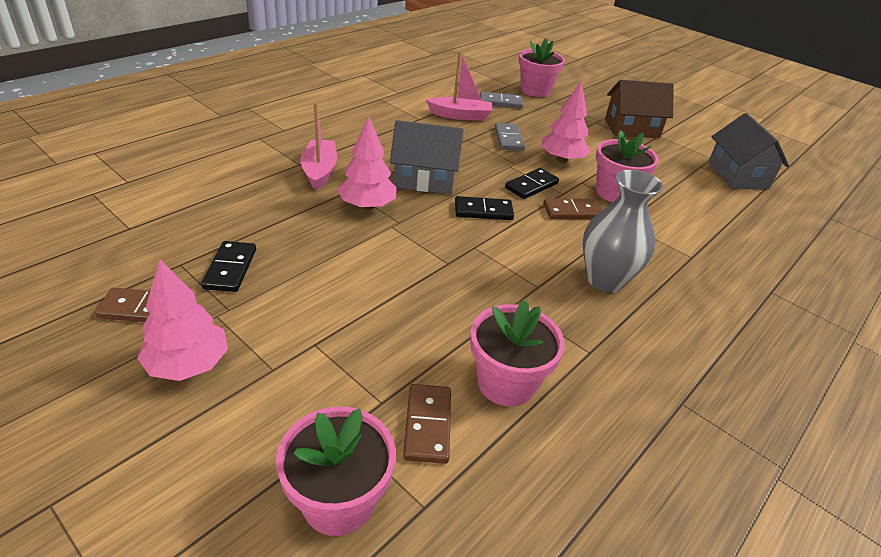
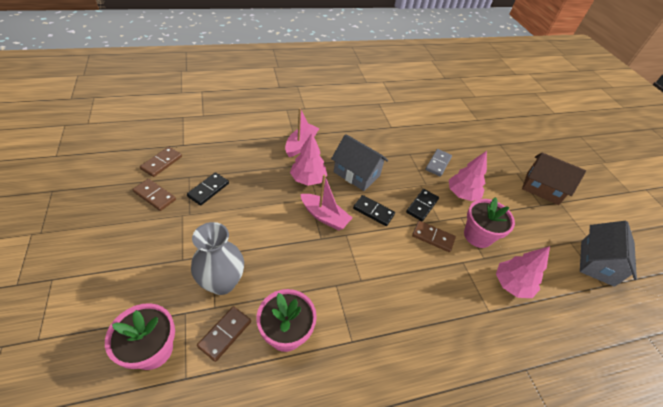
camera: 30 degrees right, 10 degrees up
pink tree [137,259,228,381] -> pink tree moved to [496,246,550,298]
pink boat [426,51,492,121] -> pink boat moved to [300,175,352,231]
grey domino [480,91,523,109] -> none
black domino [505,168,559,199] -> black domino turned 45 degrees counterclockwise [406,189,439,221]
pink flower pot [519,39,565,97] -> none
grey vase [583,170,663,292] -> grey vase moved to [191,222,244,295]
none -> brown domino [140,147,182,177]

